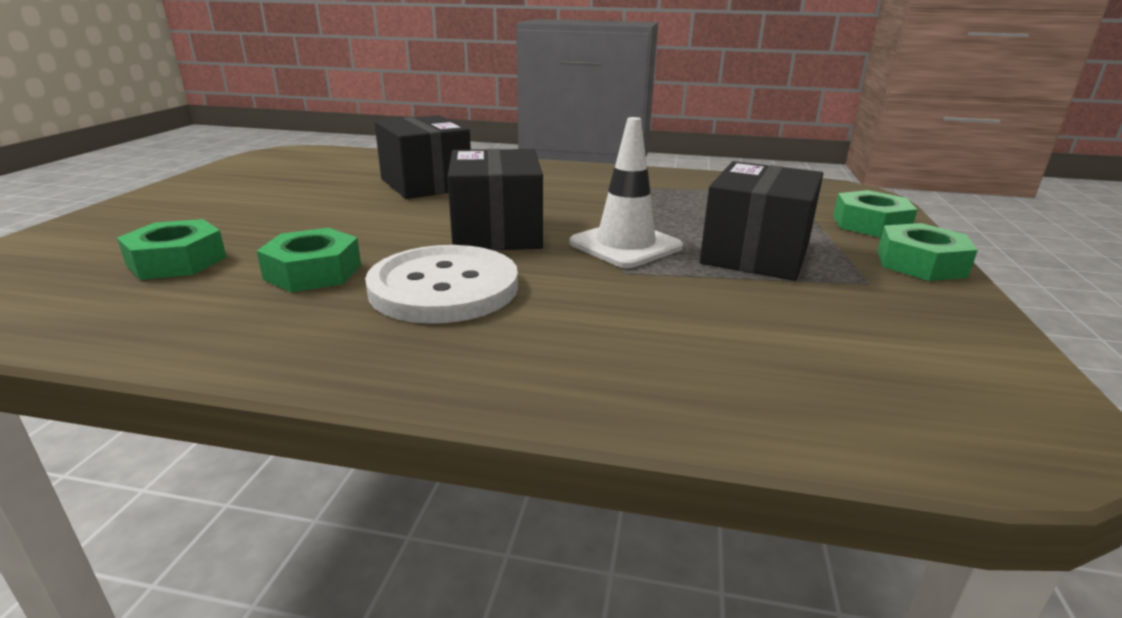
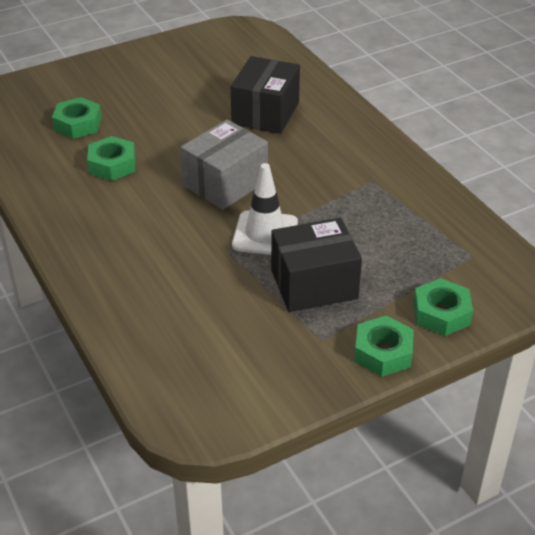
camera: 50 degrees right, 15 degrees up
white button [365,245,518,324] -> none
black box [447,149,543,250] -> grey box [181,120,268,210]

